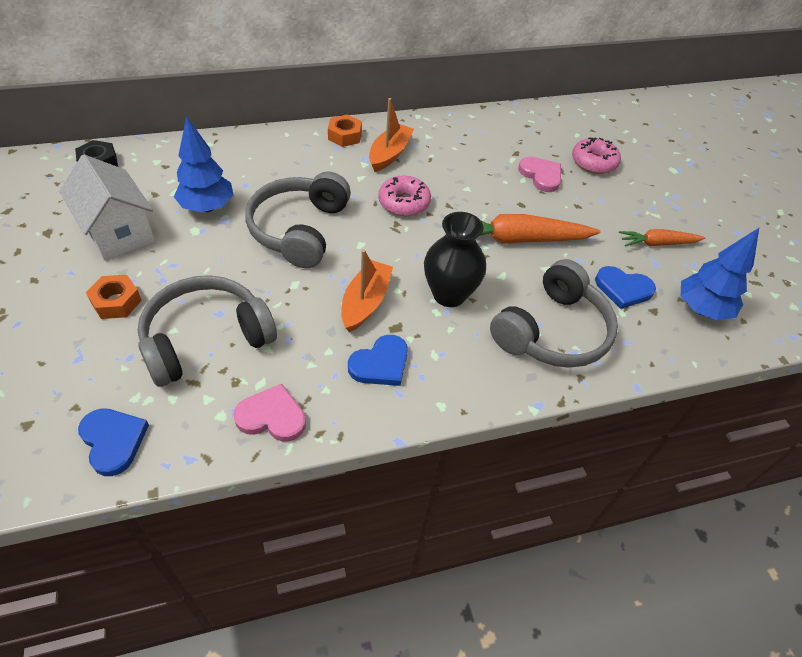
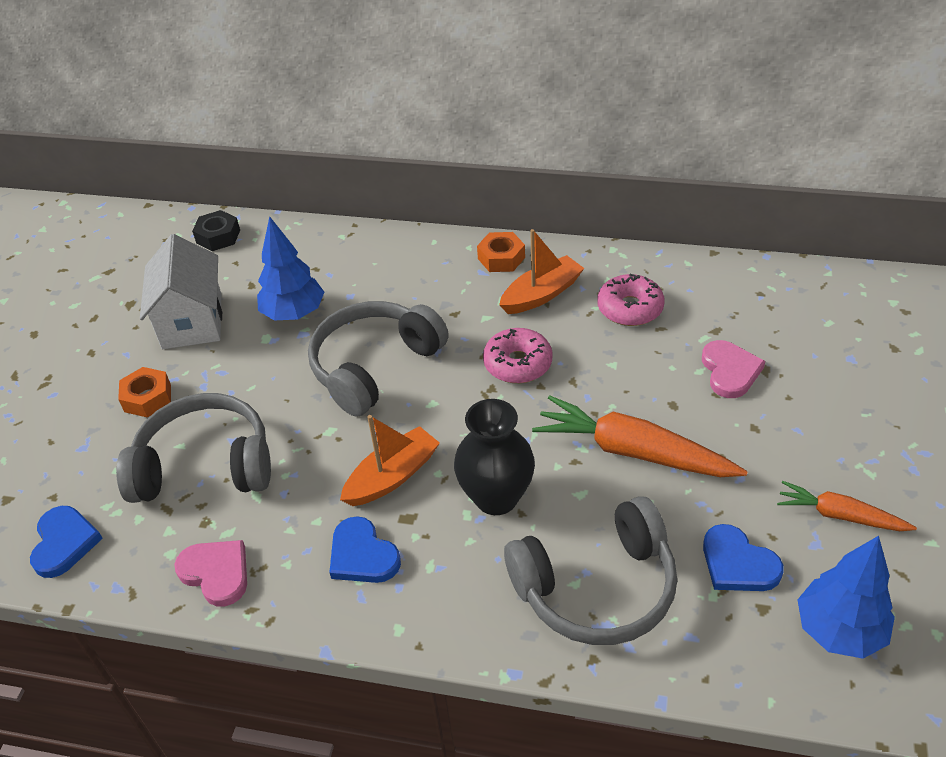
camera: 35 degrees right, 5 degrees down
blue heart [348,335,408,386] -> blue heart turned 60 degrees clockwise [329,516,401,583]
pink donut [572,137,621,174] -> pink donut moved to [597,274,665,326]

